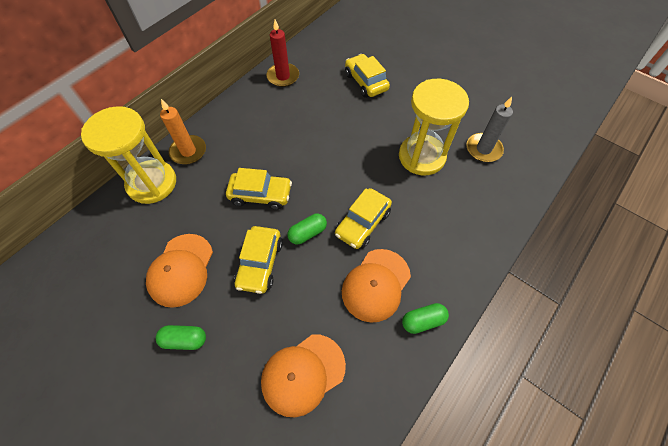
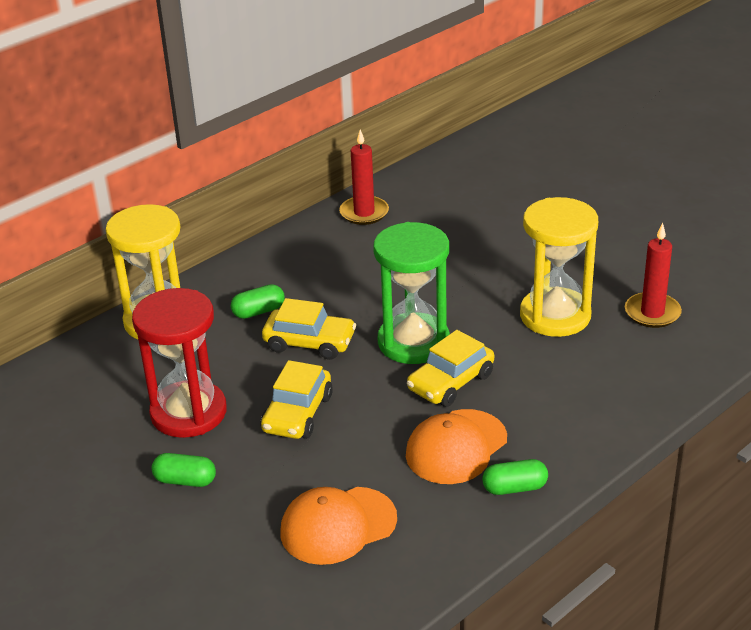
camera: 10 degrees right, 25 degrees down
orange cap [146,234,213,308] -> red hourglass [132,288,227,438]
orange candle [160,99,206,164] -> none
green capsule [287,214,327,244] -> green capsule moved to [231,284,285,319]
yellow car [345,54,390,98] -> none
grey candle [466,97,513,162] -> red candle [625,223,682,328]
none -> green hourglass [373,222,450,364]

